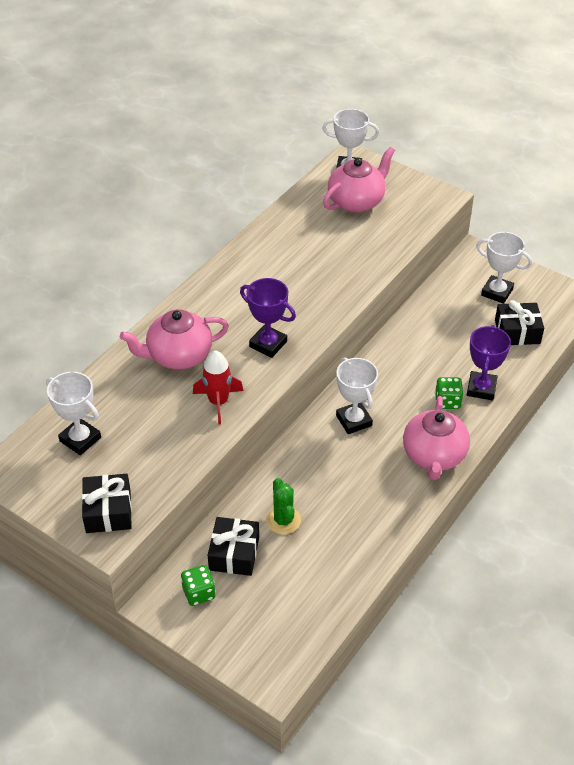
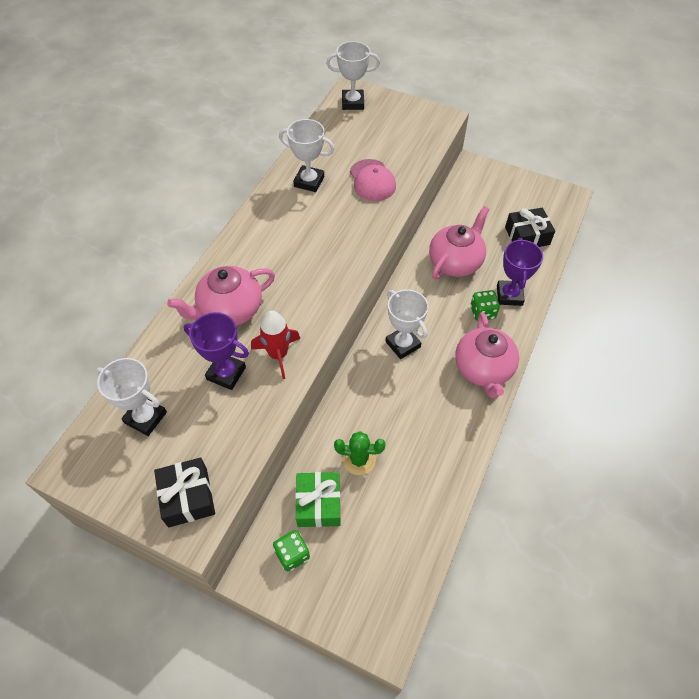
camera: 10 degrees left, 10 degrees up
black gift [208,517,259,576] -> green gift [295,472,341,527]
purple trophy [240,278,296,358] -> purple trophy moved to [184,312,249,390]
green cactus [266,478,301,535] -> green cactus turned 60 degrees counterclockwise [334,431,386,475]
pink teapot [323,147,395,213] -> pink teapot moved to [429,206,489,279]
white trophy [476,232,532,304] -> white trophy moved to [279,119,335,192]
none -> pink cap [350,159,396,201]

